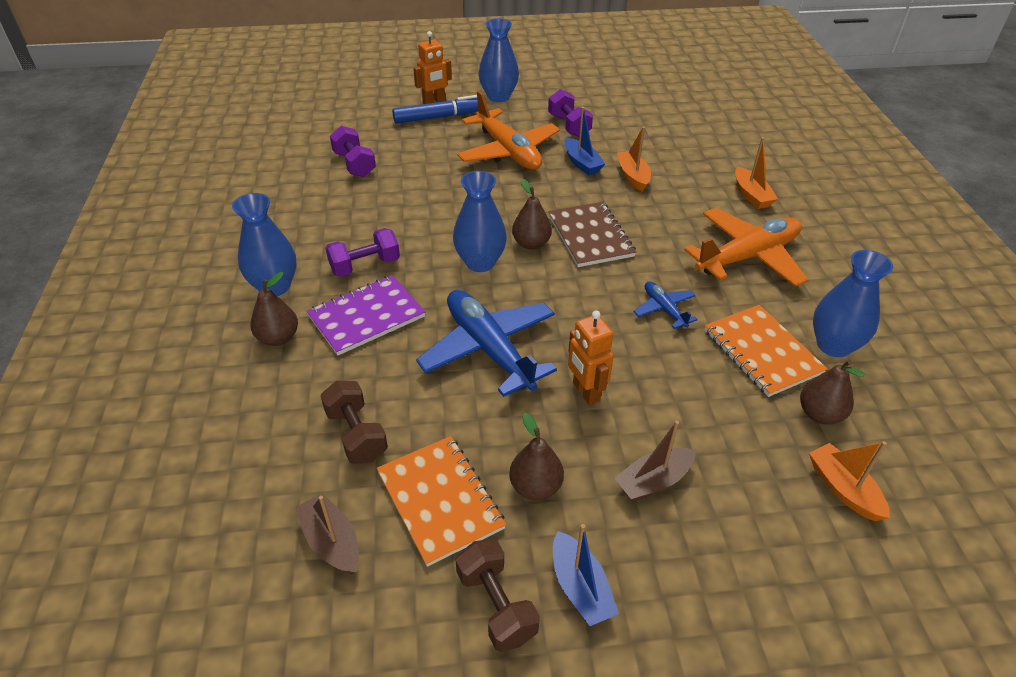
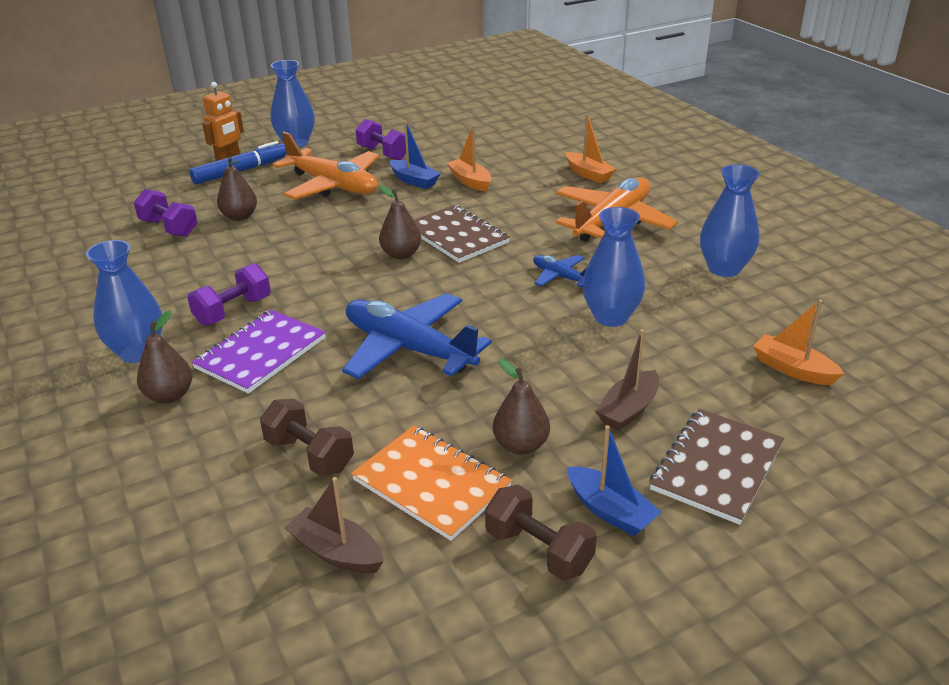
camera: 20 degrees left, 10 degrees down
blue vase [453,171,507,272] -> blue vase moved to [582,207,645,327]
orange robot [568,310,614,405] -> none
orange notebook [705,305,827,397] -> none
brown pear [800,360,865,424] -> brown pear moved to [217,157,257,221]
none -> brown notebook [650,409,784,525]

